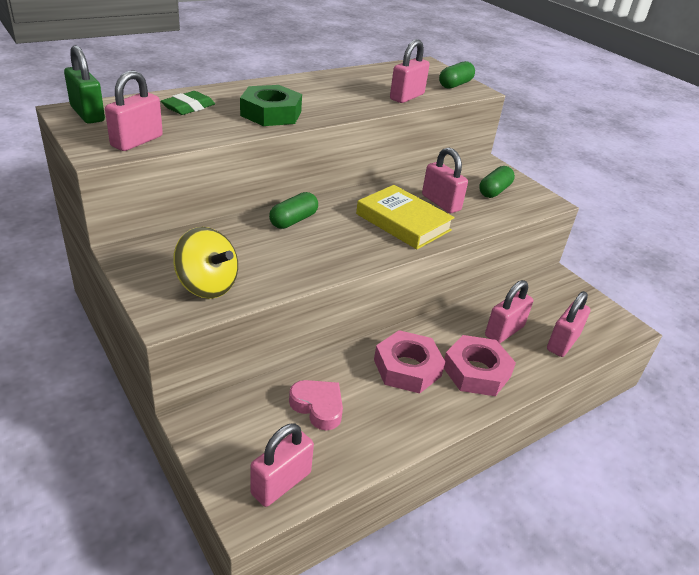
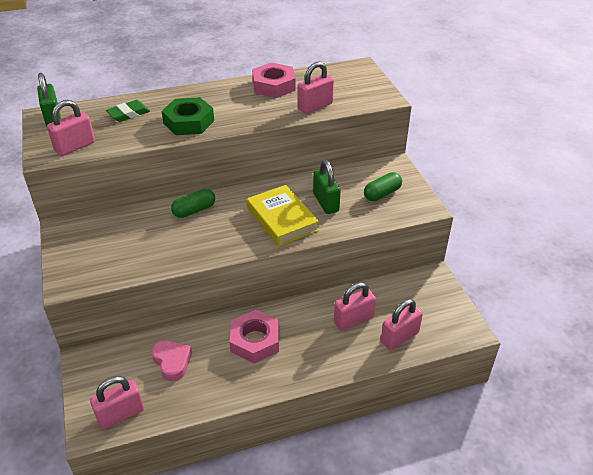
camera: 20 degrees right, 5 degrees up
yellow spinning top [173,227,238,299] -> none
pink padlock [422,148,468,213] -> green padlock [313,160,341,214]
green capsule [439,61,475,89] -> none
pink nut [444,335,516,396] -> pink nut moved to [252,62,296,98]

